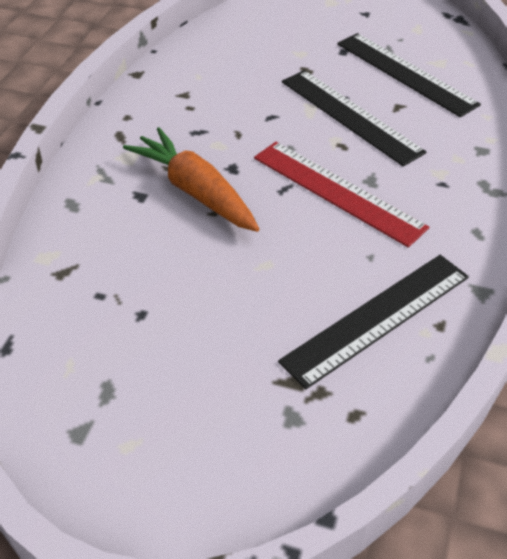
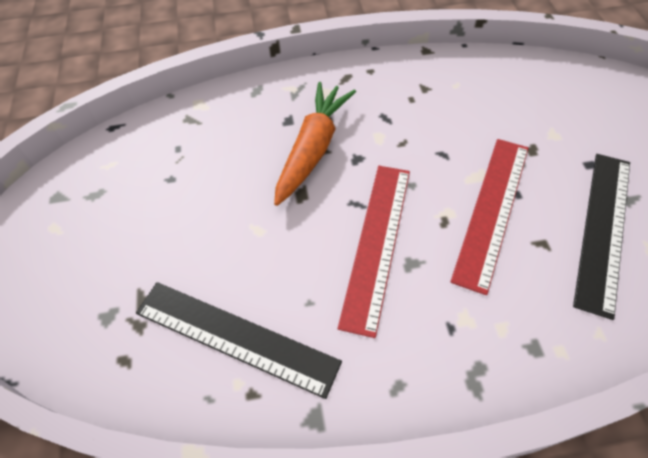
camera: 65 degrees right, 10 degrees up
black ruler [282,70,426,167] -> red ruler [450,139,529,295]

